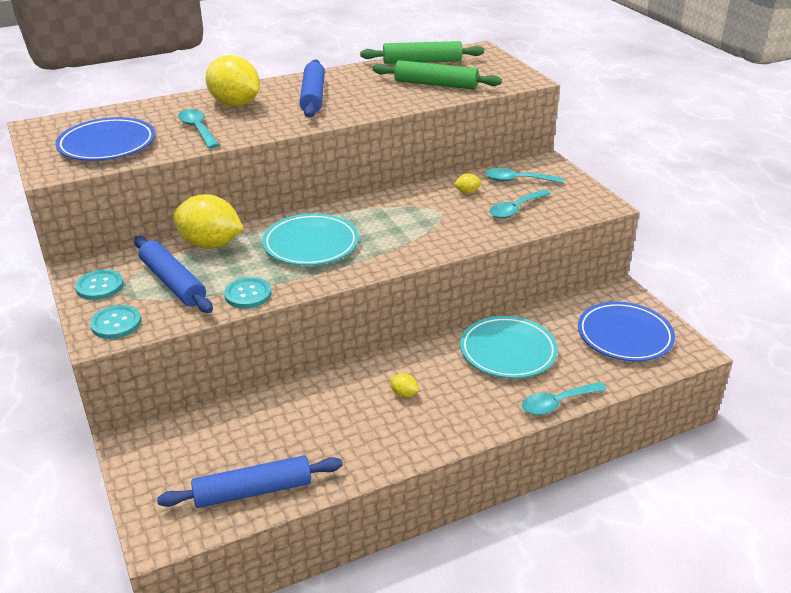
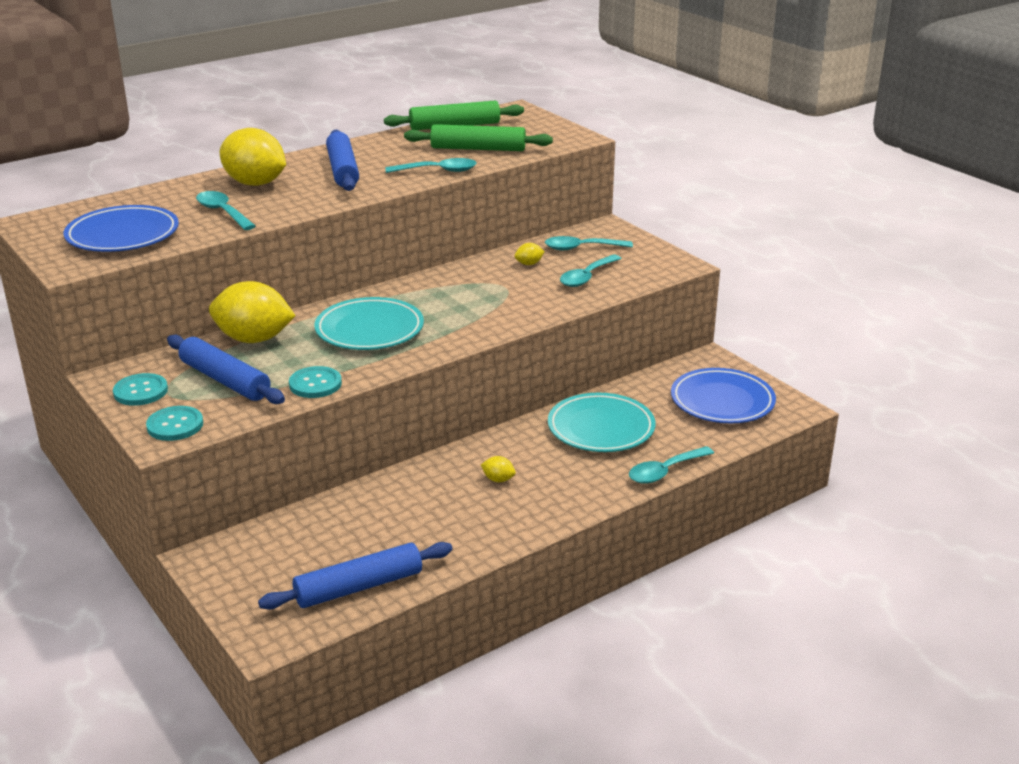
camera: 10 degrees left, 5 degrees down
none -> turquoise spoon [386,158,476,173]

